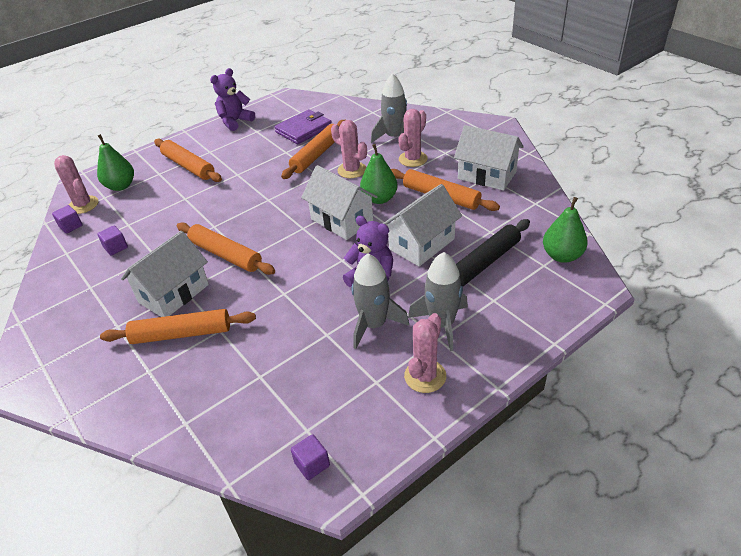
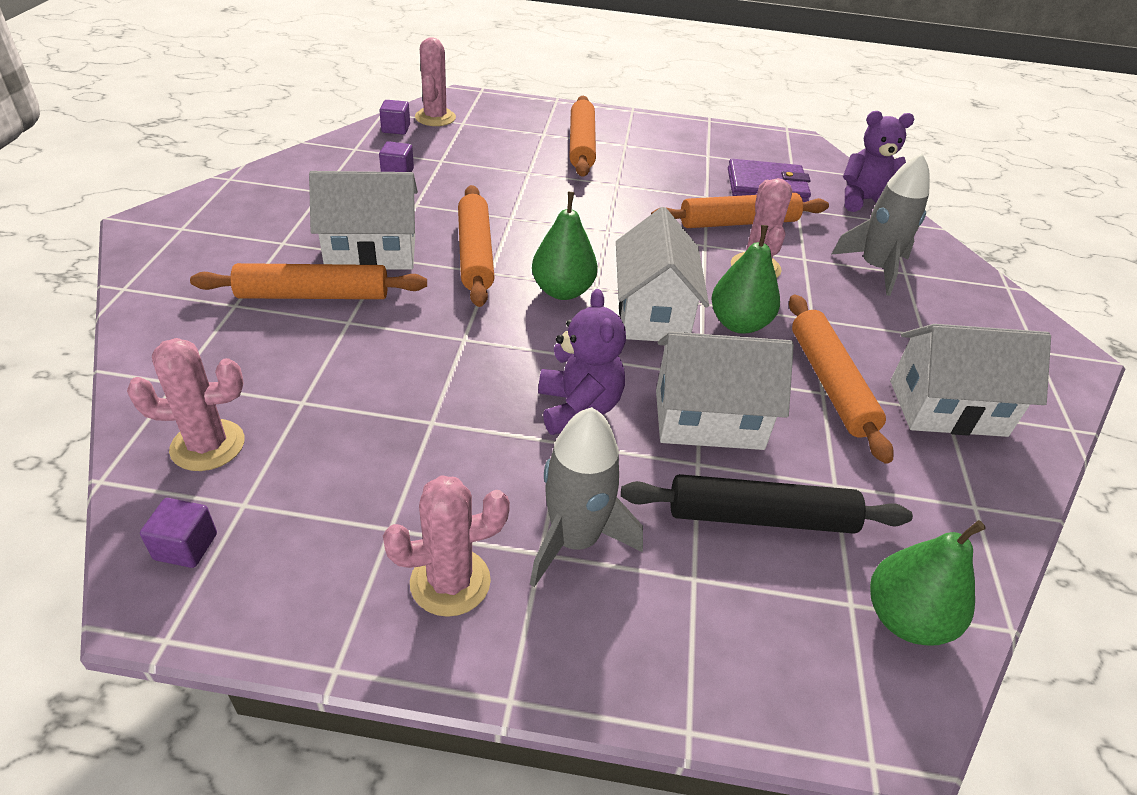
camera: 40 degrees right, 0 degrees up
green pear [97,134,134,191] -> green pear moved to [532,192,598,300]
orange rolling pin [100,309,256,344] -> orange rolling pin turned 45 degrees counterclockwise [190,263,427,299]
purple teddy bear [210,68,255,131] -> purple teddy bear moved to [843,111,914,212]
grey rocket [352,254,409,349] -> none
pink cactus [398,109,428,167] -> pink cactus moved to [127,338,245,471]
white house [454,125,524,191] -> white house turned 75 degrees counterclockwise [890,324,1051,437]

